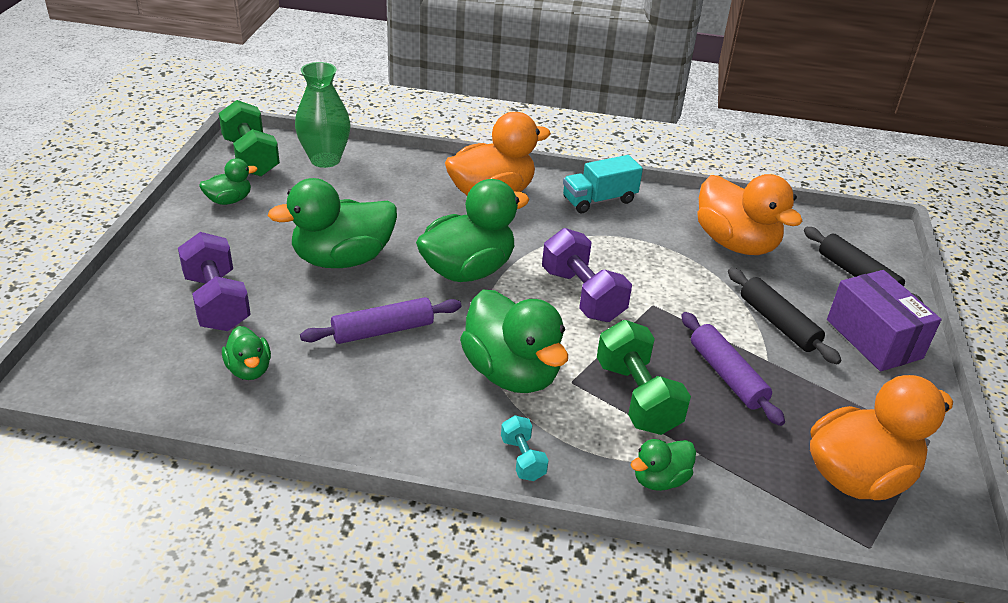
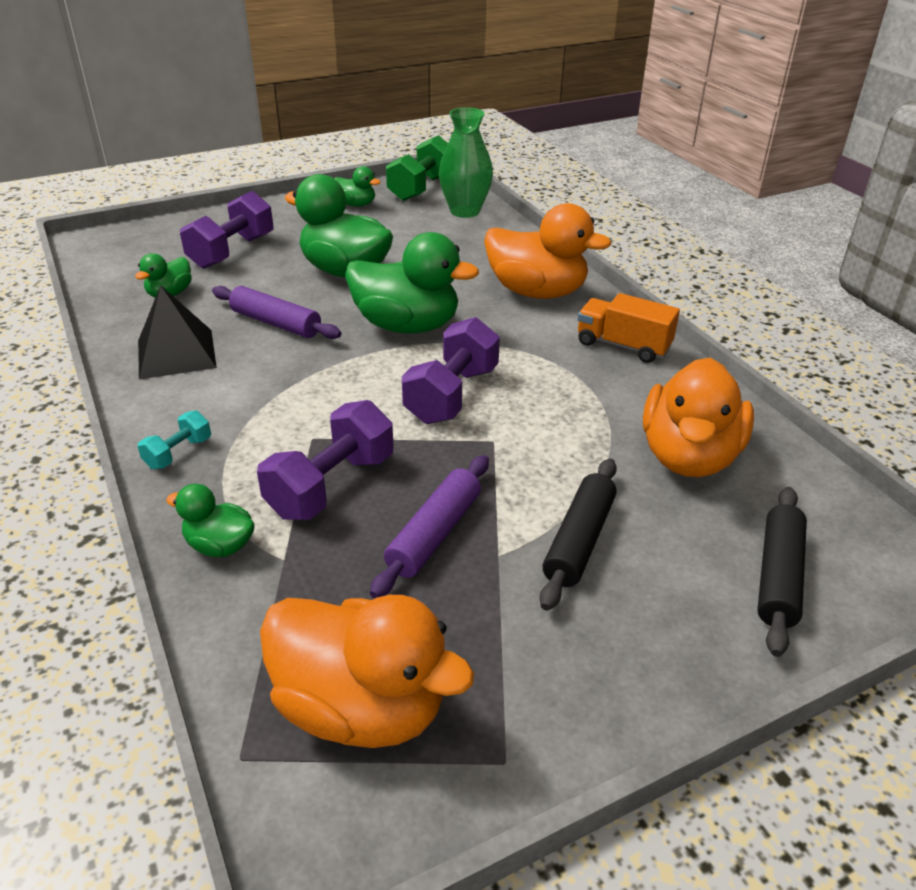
camera: 55 degrees right, 0 degrees up
green duck [460,290,568,393] -> none
turquoise truck [563,155,643,213] -> orange truck [578,293,680,363]
green dumbbell [597,320,691,435] -> purple dumbbell [257,400,394,520]
purple box [827,270,942,371] -> none
none -> black pyramid [138,286,217,379]

